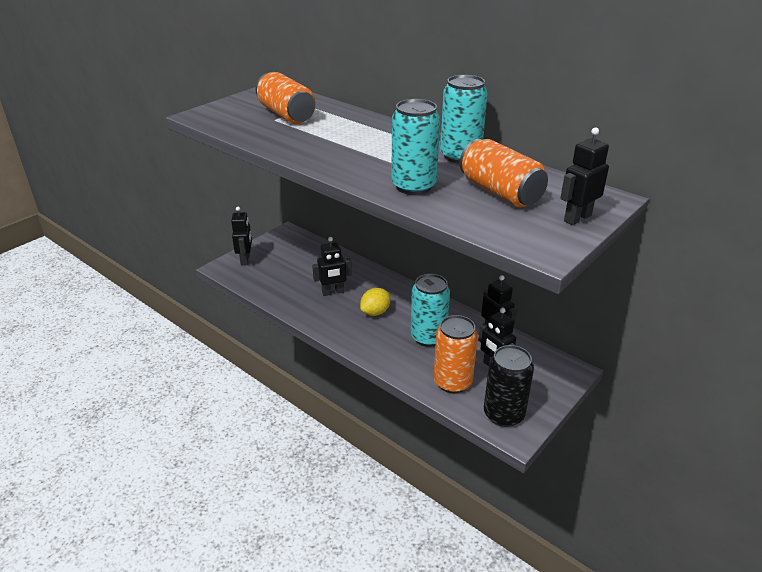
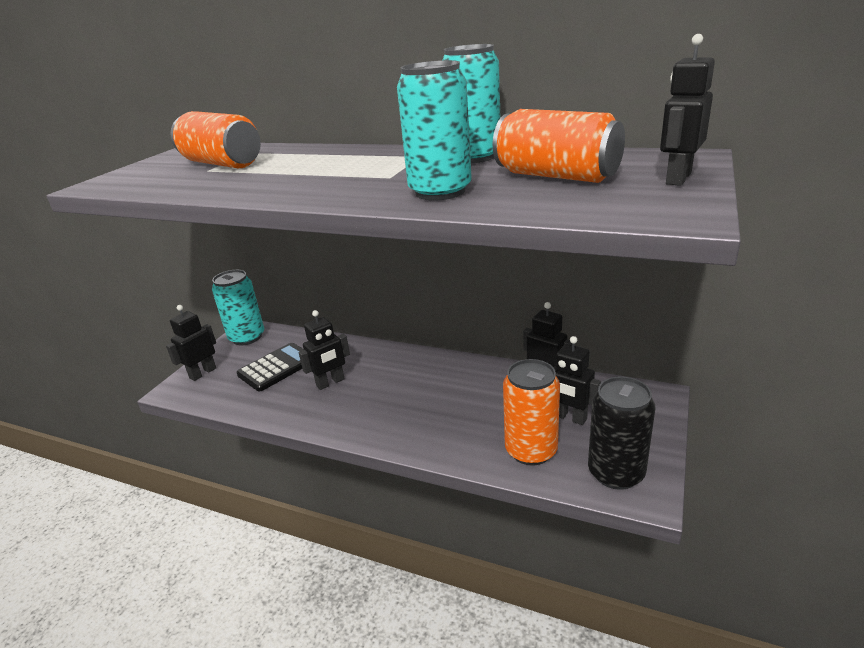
camera: 15 degrees left, 5 degrees down
black robot [231,207,252,266] -> black robot turned 120 degrees counterclockwise [166,305,216,381]
yellow lemon [360,288,390,316] -> none
turquoise can [410,274,450,347] -> turquoise can moved to [212,270,264,345]
none -> black calculator [237,343,304,391]

